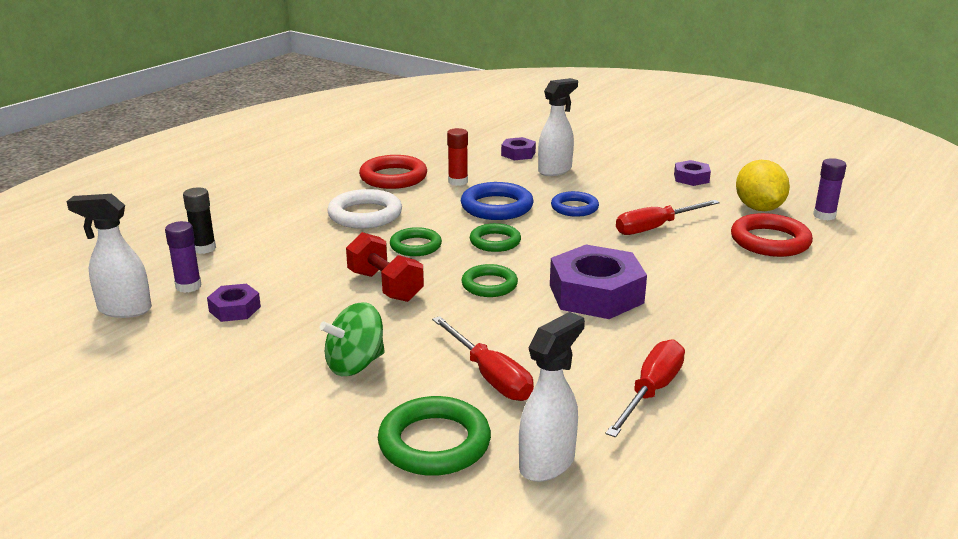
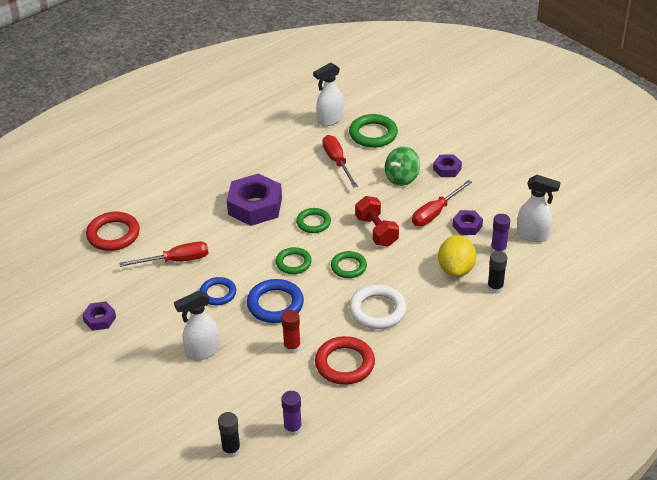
camera: 165 degrees left, 15 degrees up
green spinning top [320,302,385,376] -> green spinning top turned 150 degrees clockwise [385,147,420,186]
purple nut [501,137,536,160] -> purple nut moved to [433,154,462,177]
red screwdriver [606,339,685,437] -> red screwdriver moved to [412,180,472,226]
yellow lemon [736,160,790,211] -> yellow lemon moved to [438,235,477,277]
purple glue stick [813,158,847,220] -> purple glue stick moved to [281,391,302,436]
none -> black glue stick [218,412,241,458]

